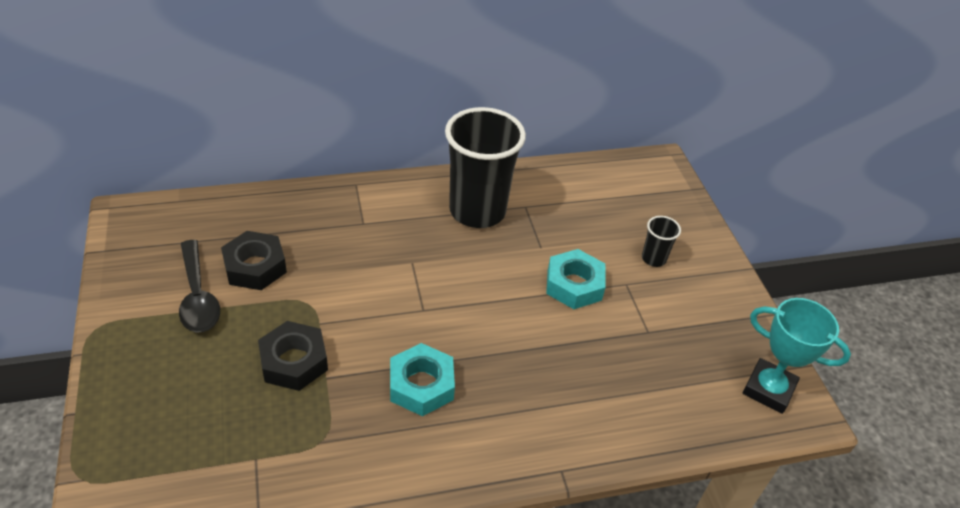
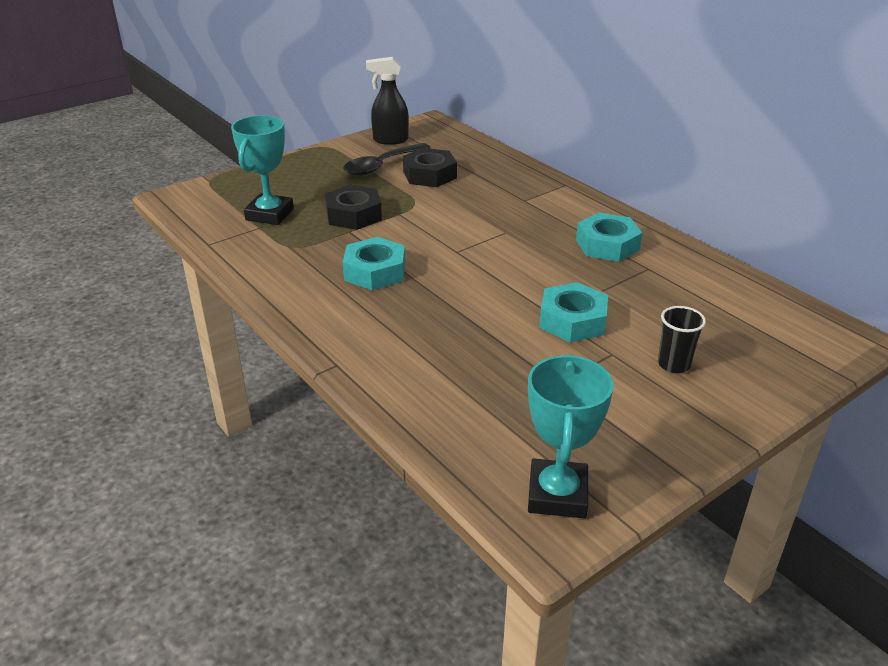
camera: 70 degrees right, 10 degrees down
black cup [445,107,526,228] -> turquoise nut [576,213,643,262]
none -> turquoise trophy [231,115,294,225]
none -> black spray bottle [366,57,409,145]

